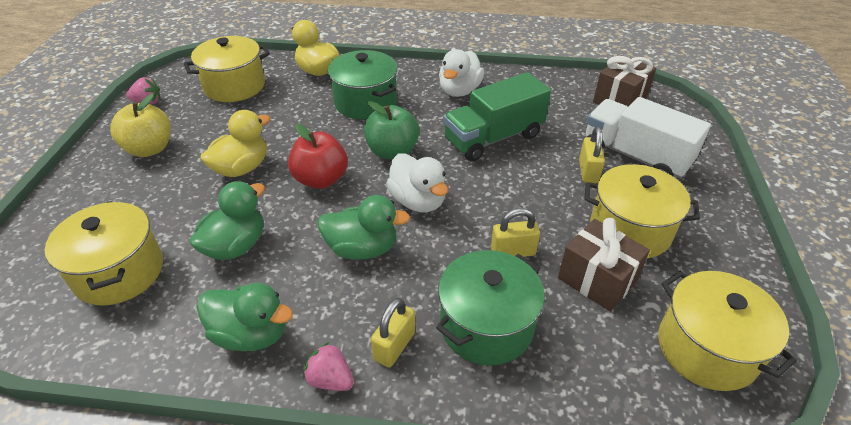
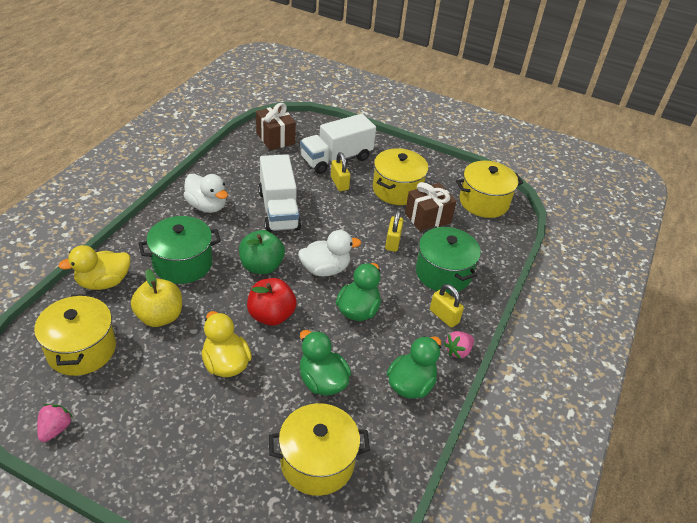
camera: 75 degrees left, 0 degrees up
yellow apple [110,94,171,157] -> yellow apple moved to [131,269,182,327]
green truck [443,72,551,161] -> white truck [258,154,301,232]
yellow padlock [579,127,605,183] -> yellow padlock turned 45 degrees clockwise [331,152,350,191]

